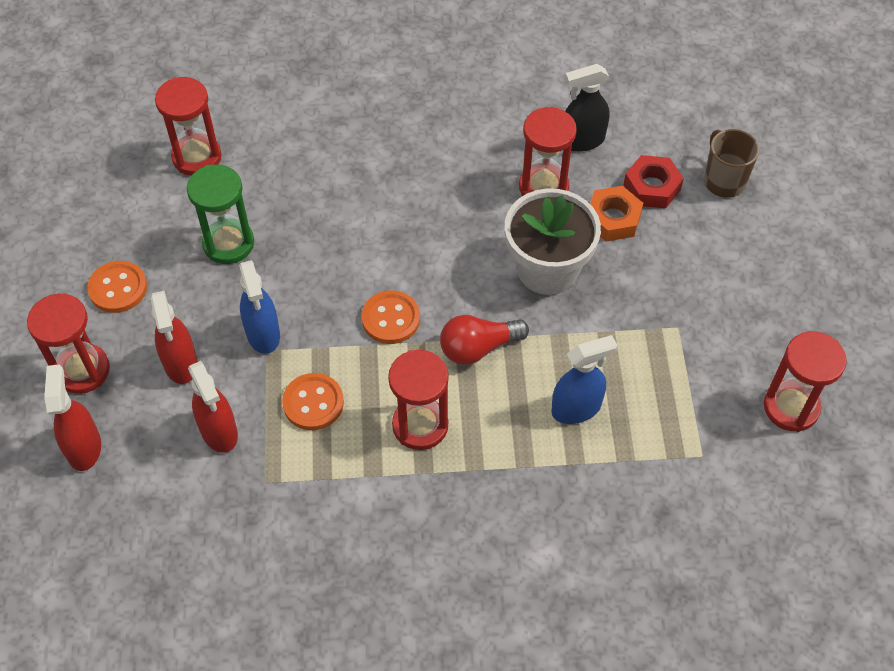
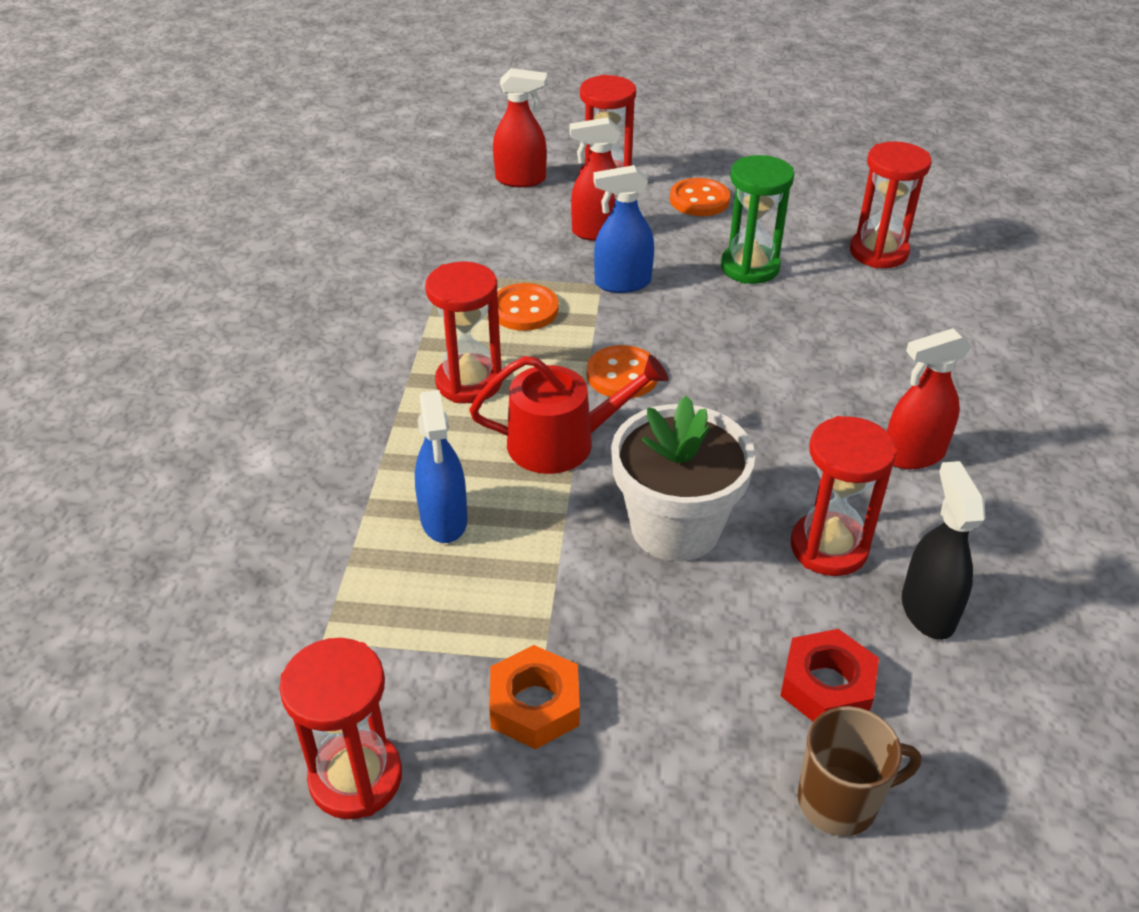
camera: 100 degrees right, 15 degrees down
red spray bottle [188,361,238,453] -> red spray bottle moved to [887,328,971,469]
red light bulb [440,315,529,365] -> red watering can [469,355,668,474]
orange nut [590,186,643,242] -> orange nut moved to [489,645,580,749]

